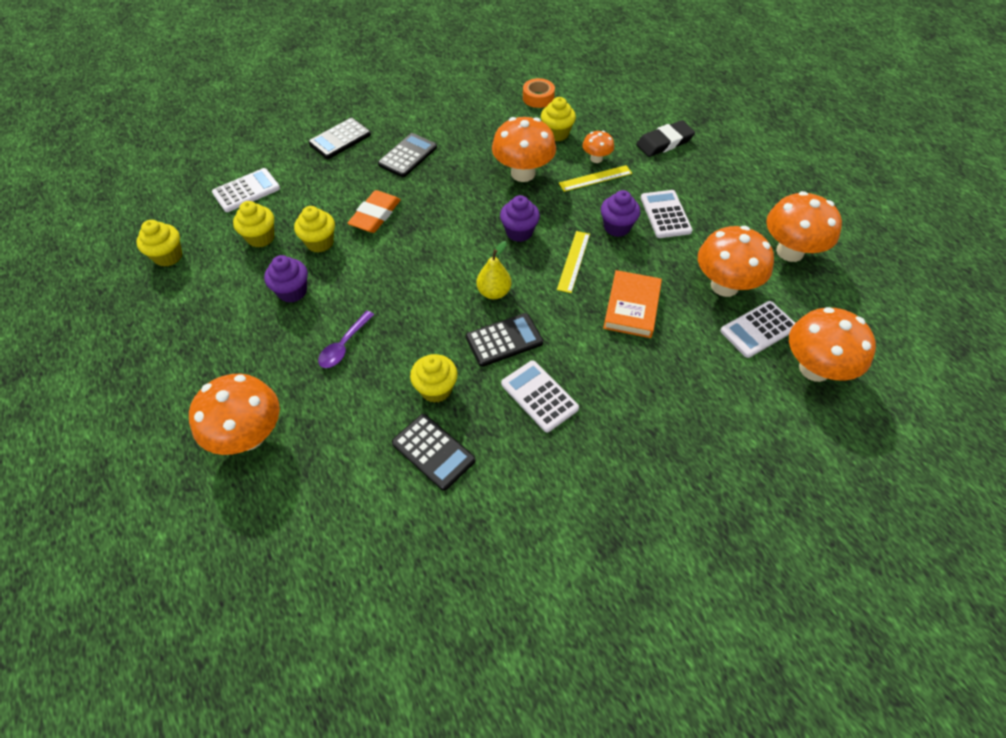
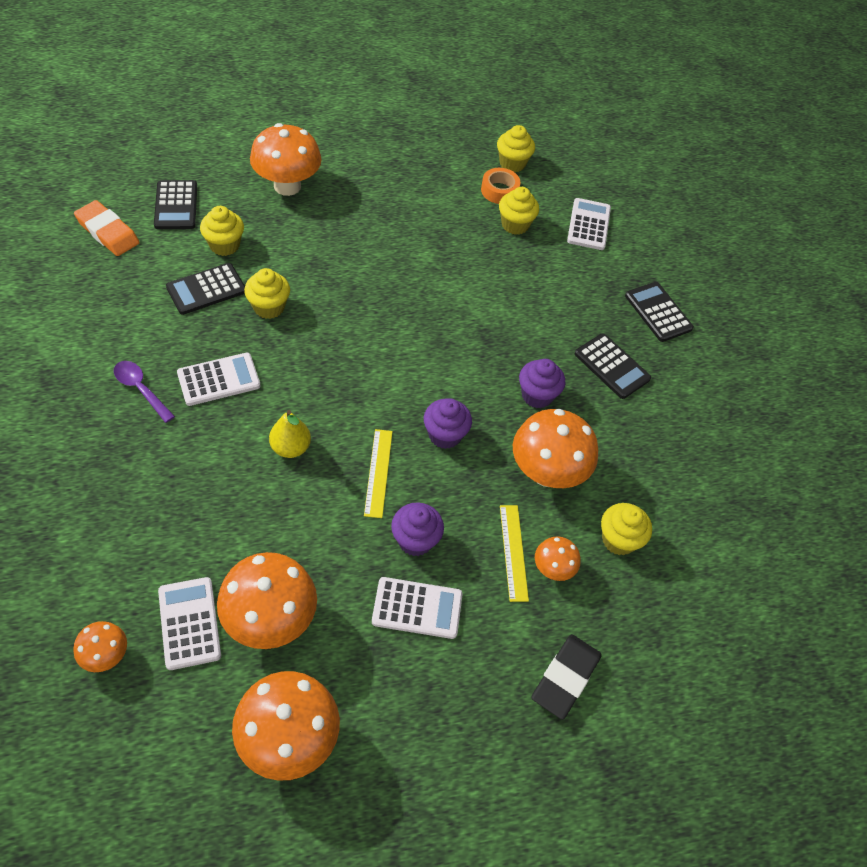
camera: 100 degrees right, 0 degrees up
white calculator [212,168,280,212] -> white calculator turned 150 degrees counterclockwise [567,198,611,250]
purple cupcake [264,255,308,303] -> purple cupcake moved to [519,359,565,408]
yellow cupcake [294,206,335,252] -> yellow cupcake moved to [200,206,244,256]
purple spoon [318,311,374,368] -> purple spoon moved to [114,361,175,423]
orange eraser [348,190,401,233] -> orange eraser moved to [74,200,140,256]
black calculator [466,313,543,367] -> black calculator moved to [154,180,197,229]
yellow pear [476,241,511,299] -> yellow pear moved to [269,410,311,458]
orange tape [523,78,555,108] -> orange tape moved to [481,168,520,204]
yellow ruler [557,231,590,293] -> yellow ruler turned 60 degrees clockwise [364,429,393,518]
orange book [603,270,662,338] -> none
black eraser [636,120,695,157] -> black eraser turned 45 degrees clockwise [531,634,602,720]
orange mushroom [789,307,876,382] -> orange mushroom [74,621,127,672], size x0.51

